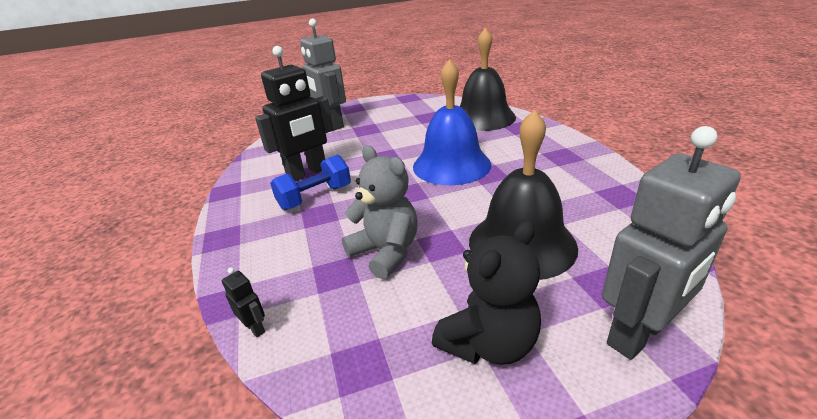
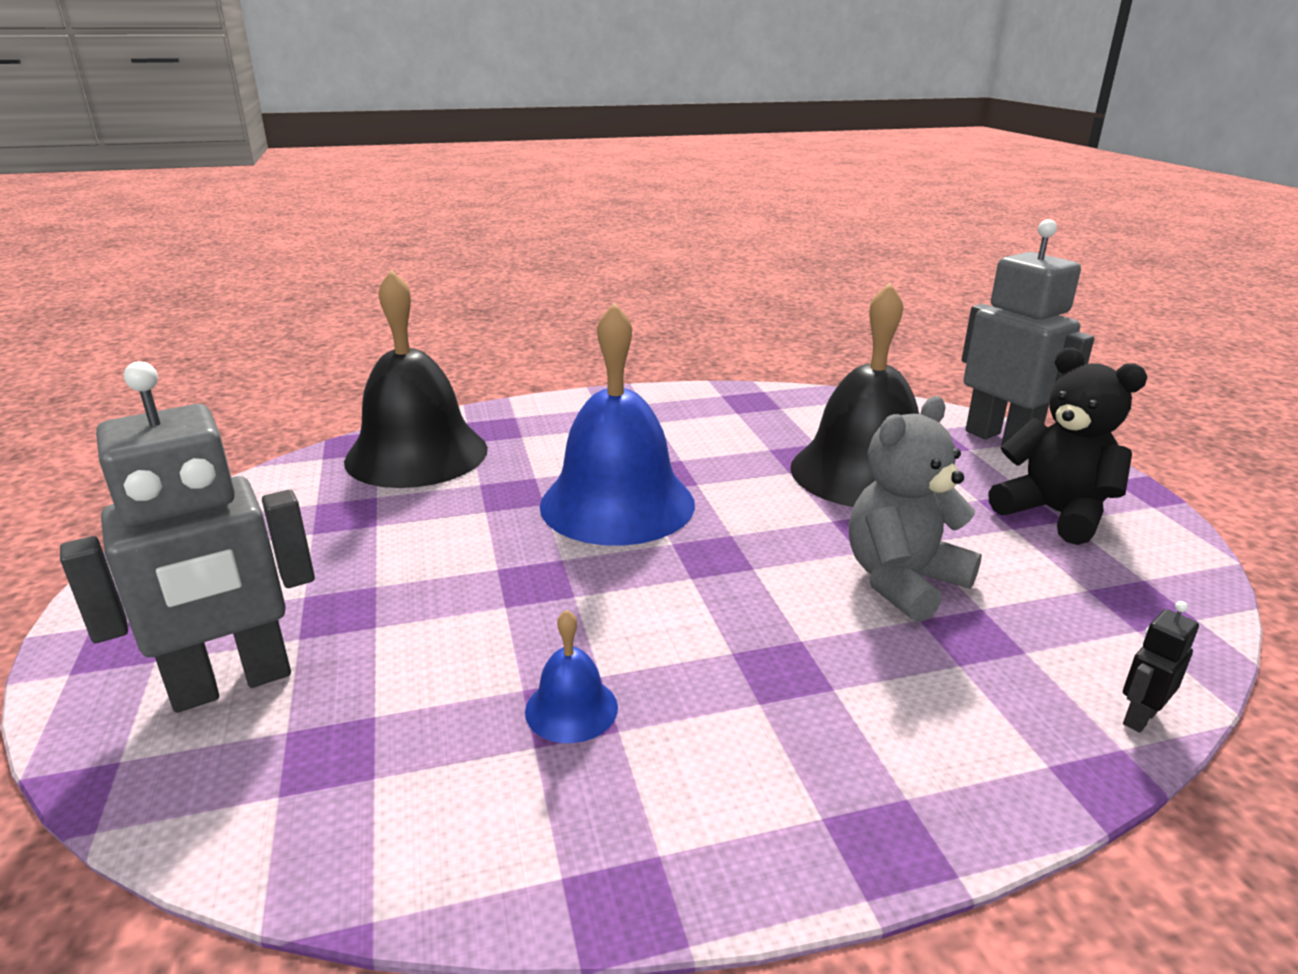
camera: 90 degrees left, 5 degrees down
black robot [255,46,334,181] -> blue bell [525,609,618,743]
blue dumbbell [270,155,351,210] -> none

